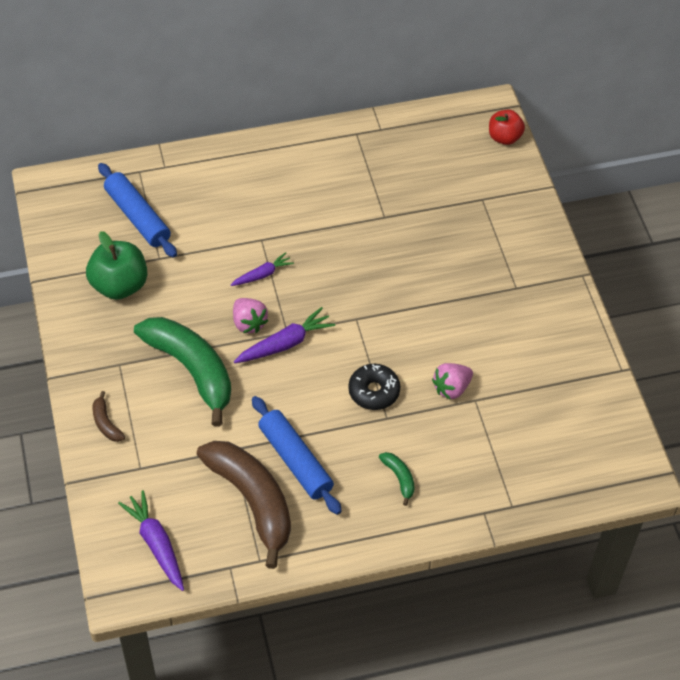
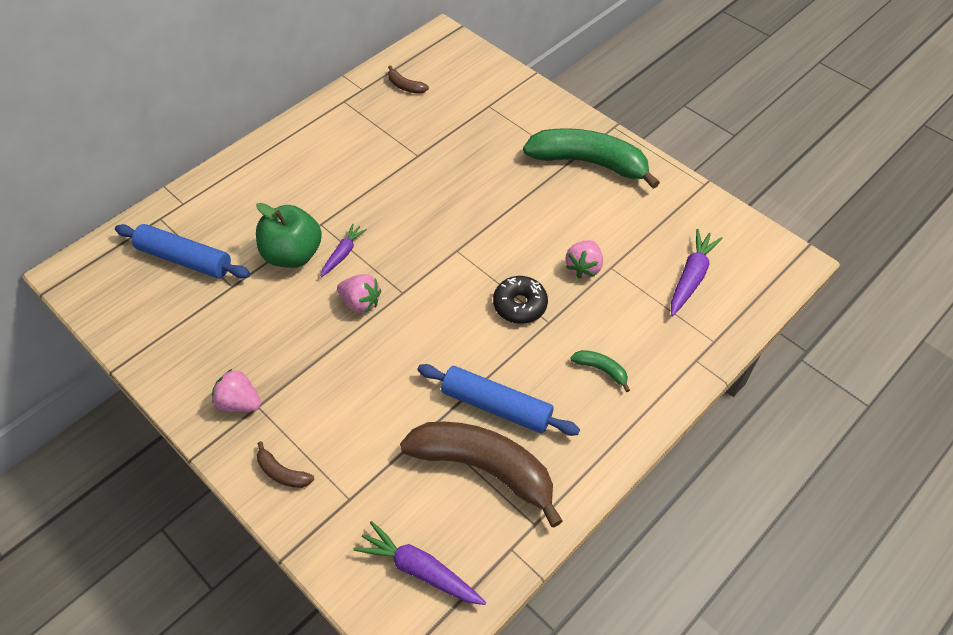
camera: 30 degrees left, 0 degrees up
green apple [86,231,147,300] -> green apple moved to [256,203,322,268]
green banana [134,317,231,427] -> green banana moved to [523,128,660,189]
purple carrot [234,307,335,363] -> purple carrot moved to [671,229,723,316]
red apple [489,110,525,145] -> none
none -> pink strawberry [212,369,261,412]
none -> brown banana [388,65,429,94]

